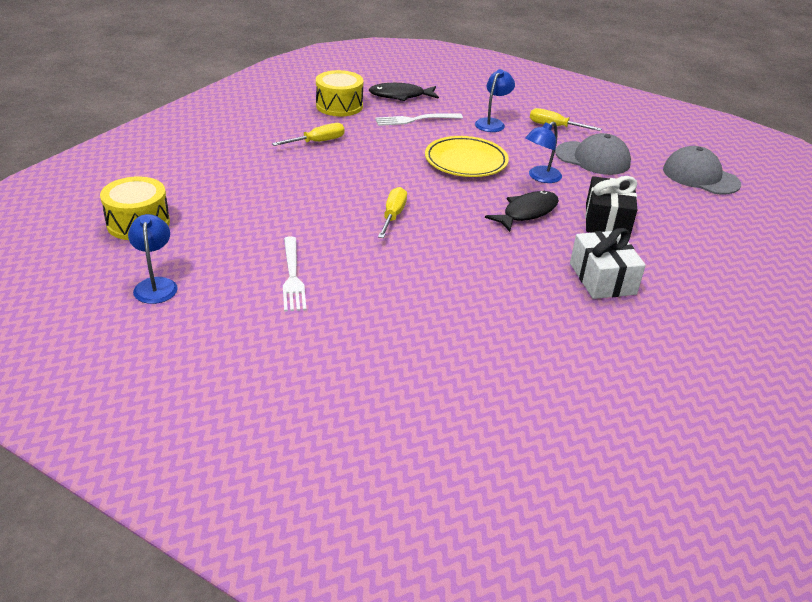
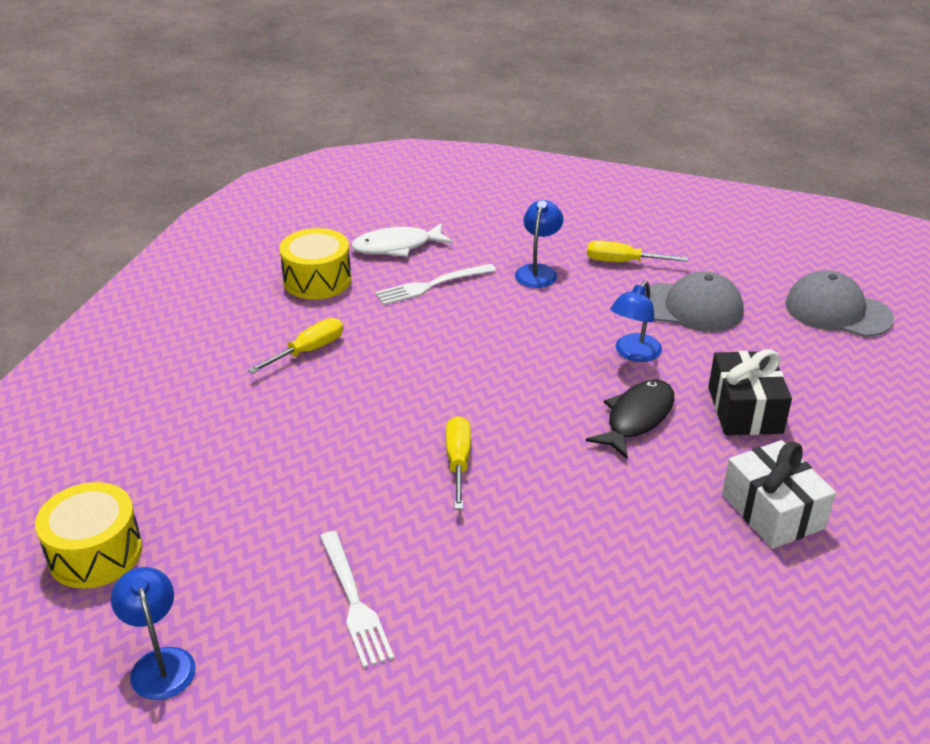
camera: 10 degrees left, 0 degrees up
black fish [369,83,439,101] -> white fish [351,223,453,257]
yellow plate [425,136,509,177] -> none

